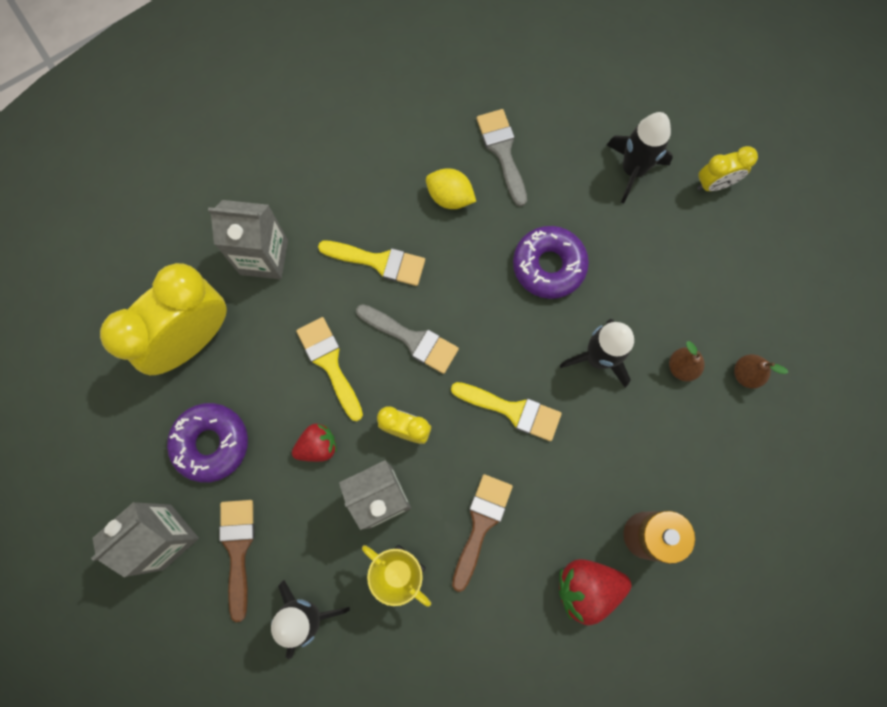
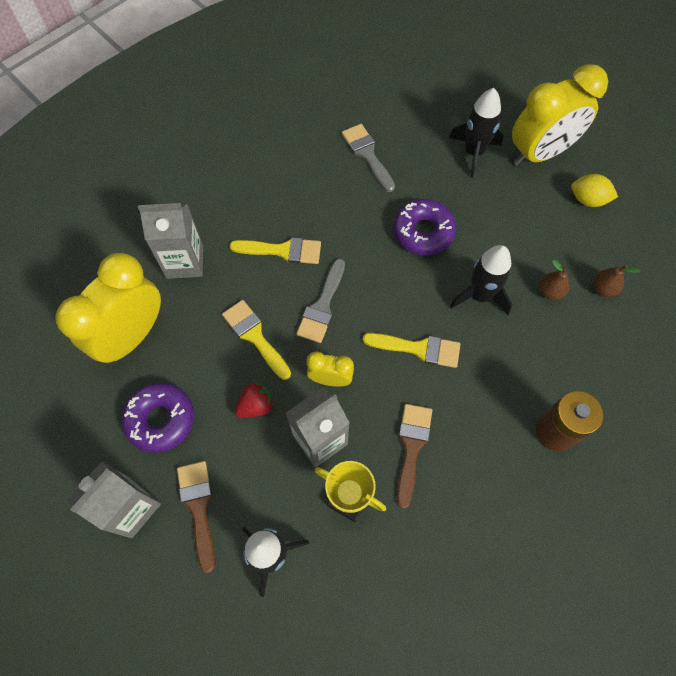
camera: 10 degrees left, 10 degrees down
grey brush [356,304,459,374] -> grey brush turned 90 degrees clockwise [296,258,345,343]
yellow lemon [426,168,476,209] -> yellow lemon moved to [571,174,618,207]
red strawberry [559,559,631,625] -> none
yellow clock [697,146,758,191] -> yellow clock [512,64,608,166], size x2.05

